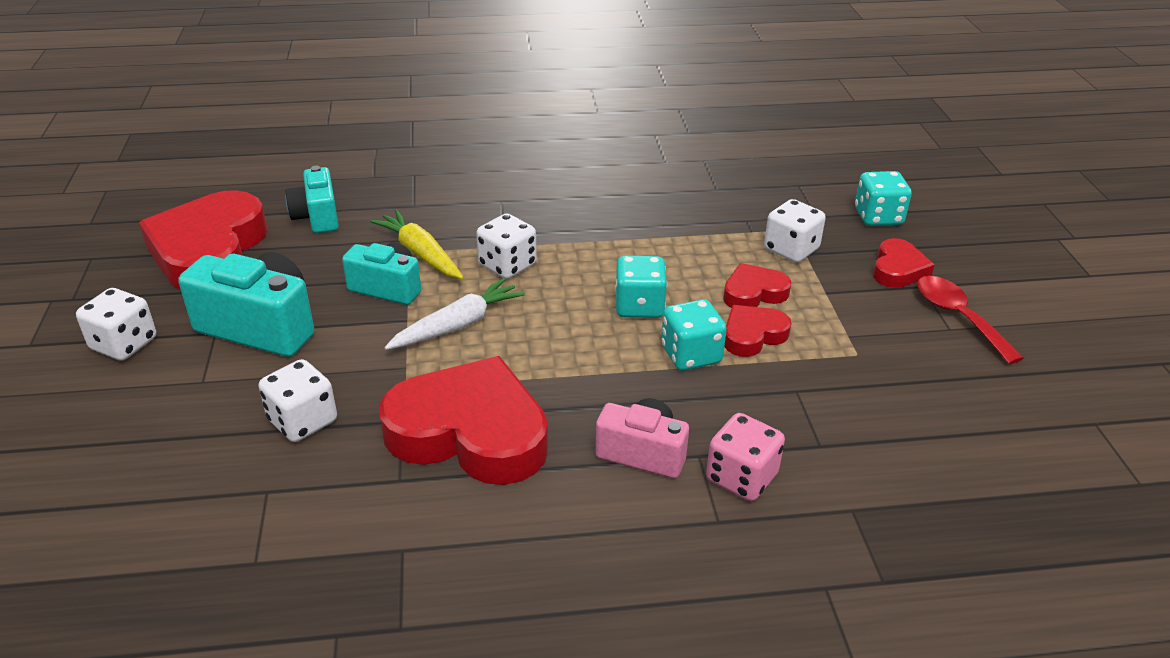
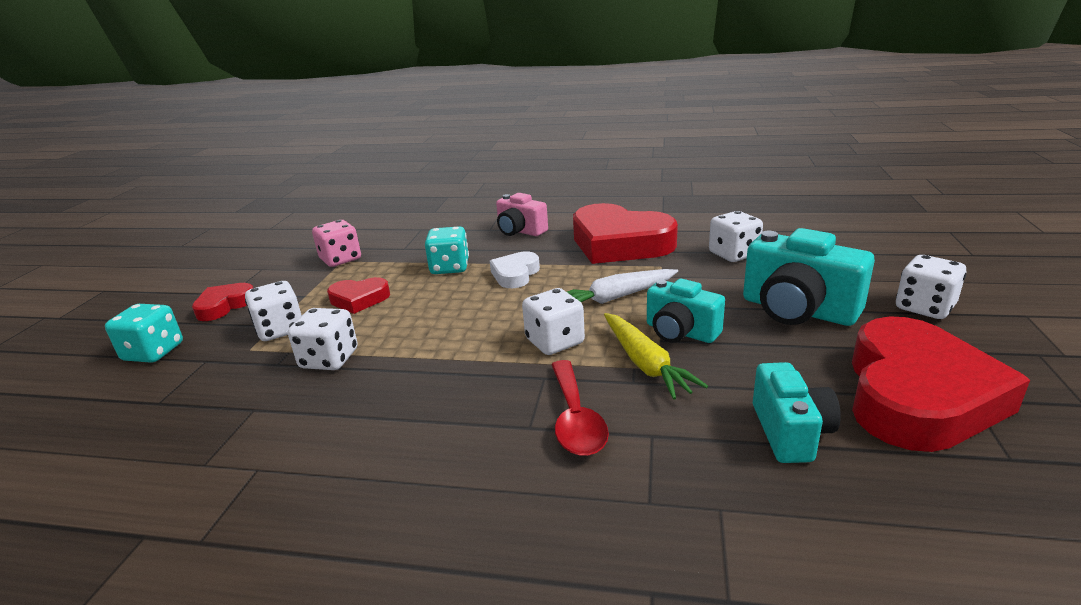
camera: 160 degrees left, 10 degrees down
turquoise dice [615,256,667,318] -> none
pink dice [706,413,785,501] -> pink dice moved to [312,220,361,267]
red heart [724,305,791,357] -> none
red spoon [917,276,1024,364] -> red spoon moved to [551,360,609,456]
none -> white dice [288,308,358,370]
none -> white heart [490,252,540,288]

